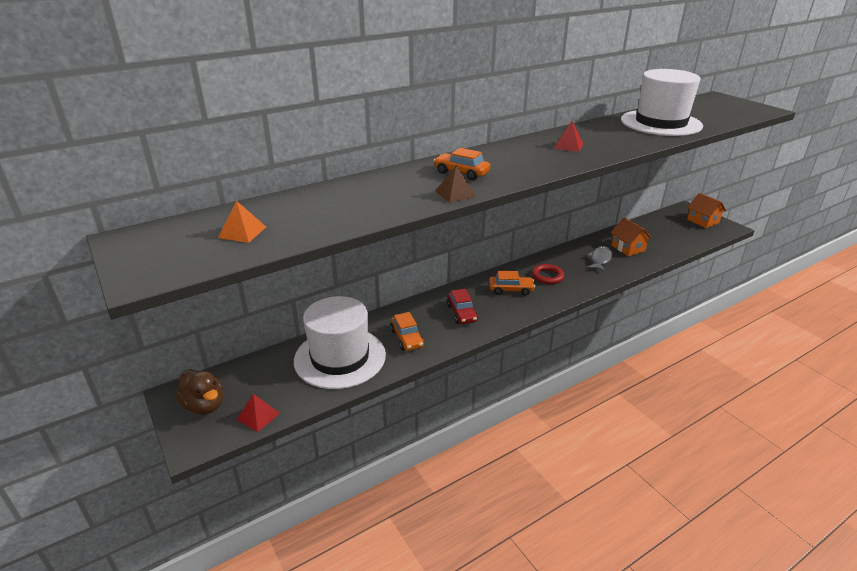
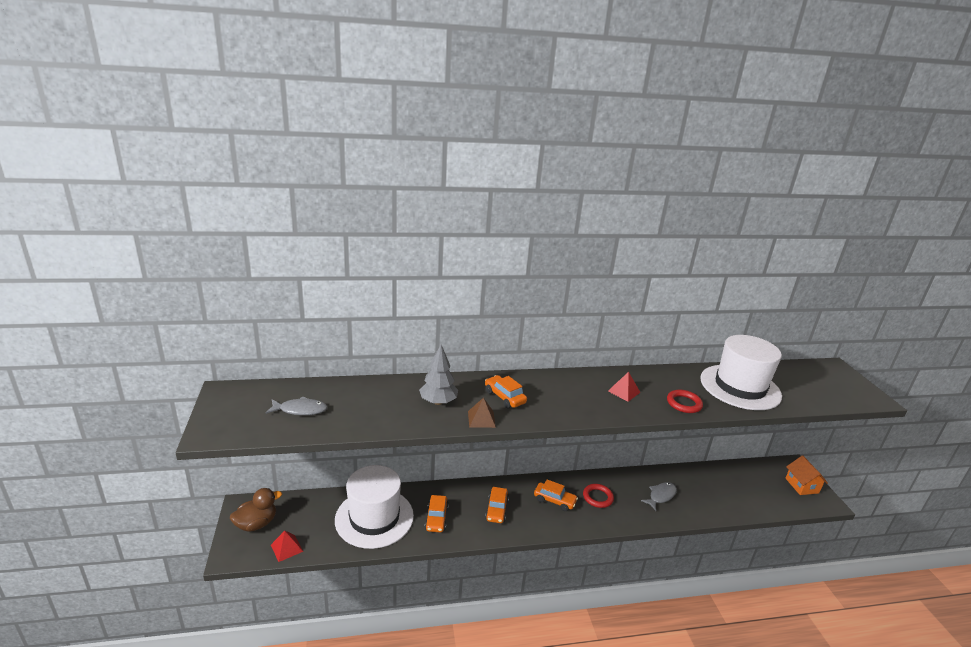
camera: 20 degrees right, 5 degrees down
brown duck [175,369,223,415] -> brown duck turned 105 degrees counterclockwise [230,488,282,532]
orange pyramid [218,201,266,243] -> grey fish [266,396,328,415]
red car [447,289,478,324] -> orange car [485,487,509,523]
orange house [611,217,652,256] -> none
none -> grey tree [419,344,458,405]
none -> red ring [667,390,703,413]

